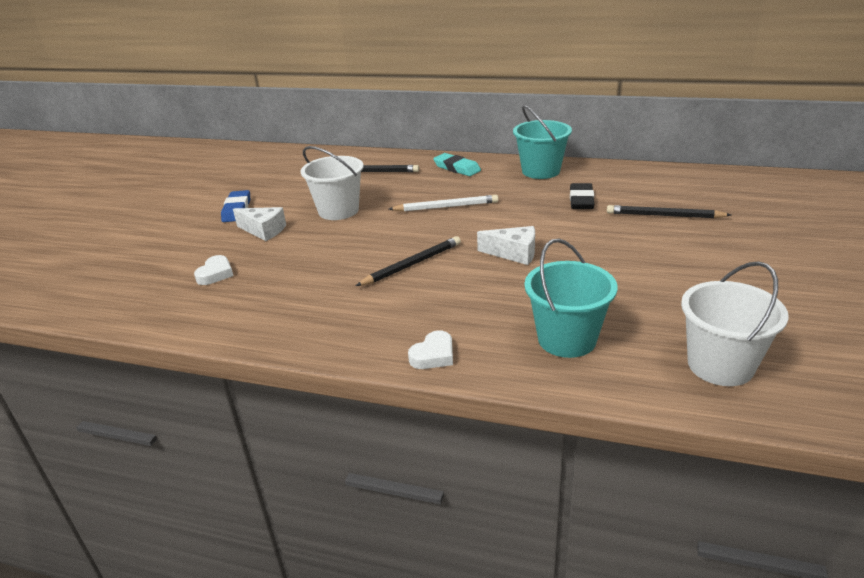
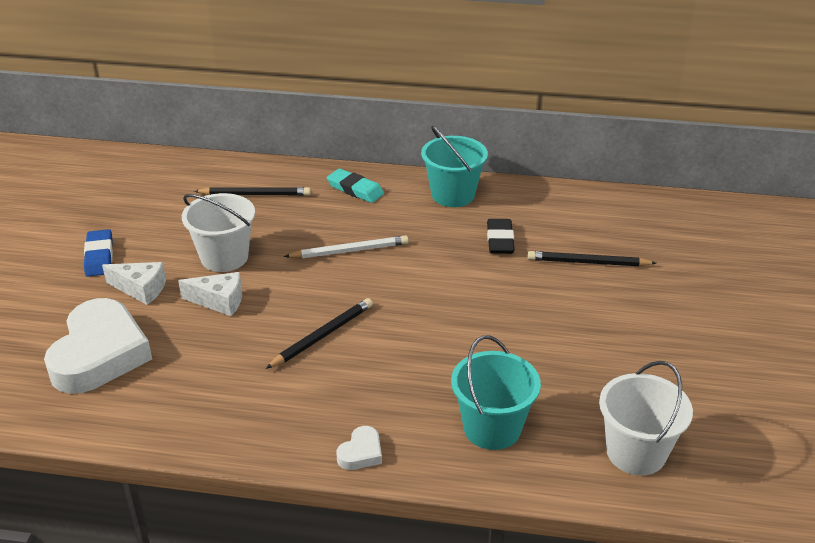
camera: 10 degrees left, 5 degrees up
white heart [194,255,234,285] -> white heart [44,298,152,394], size x2.40
white cheese [477,226,535,265] -> white cheese moved to [178,272,242,316]

